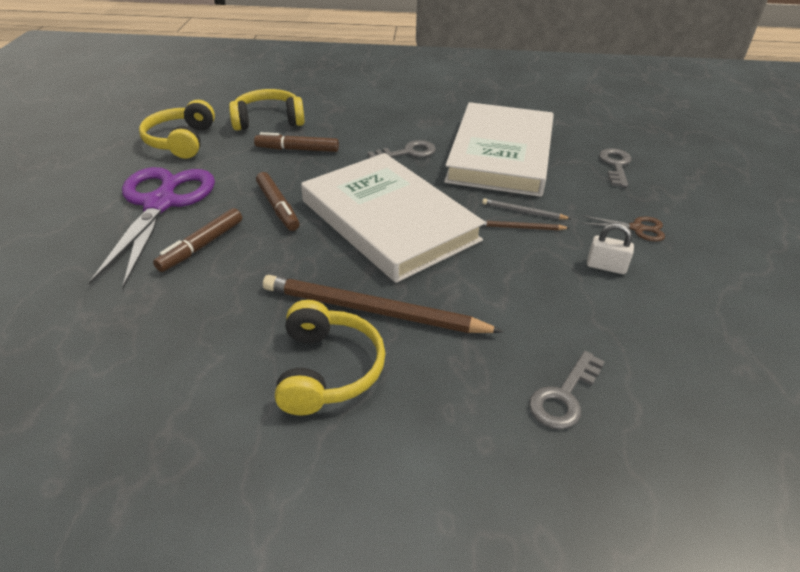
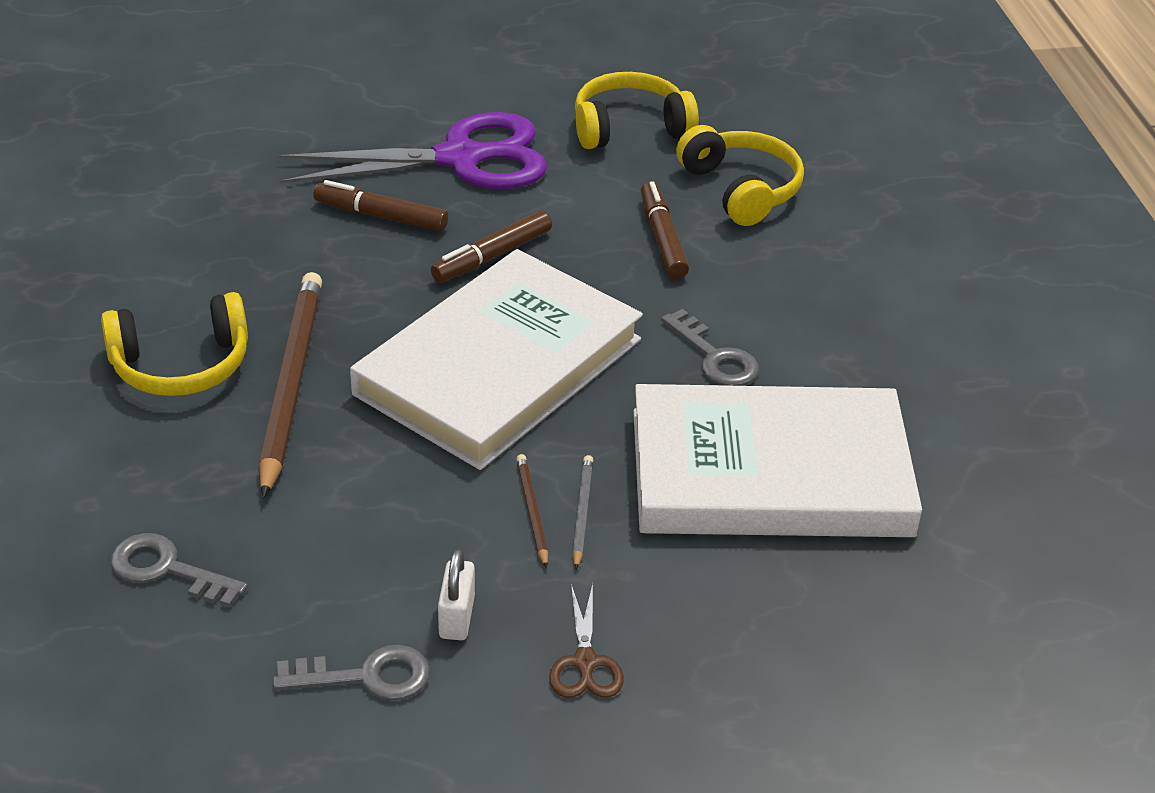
camera: 75 degrees right, 0 degrees up
grey key [599,148,632,187] -> grey key moved to [273,645,430,701]

